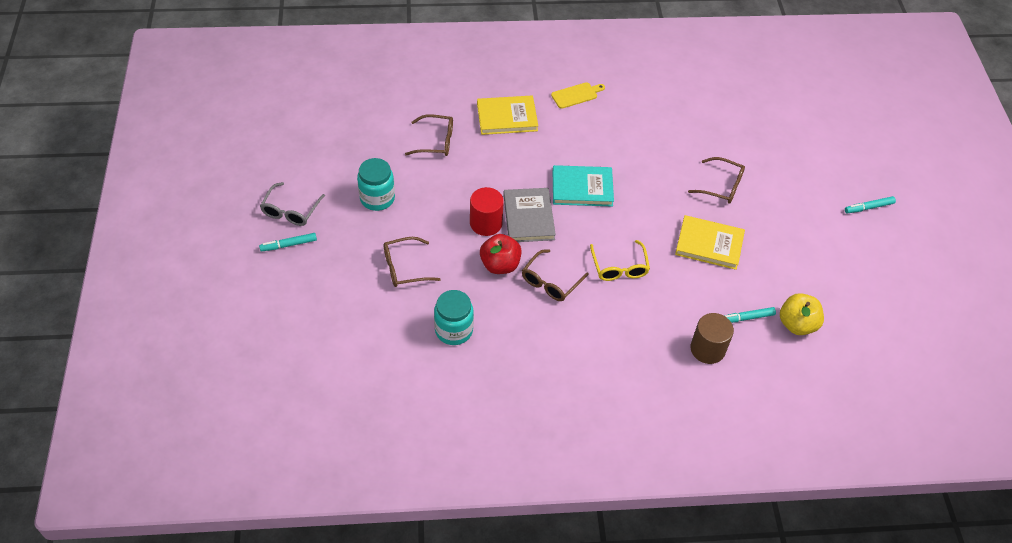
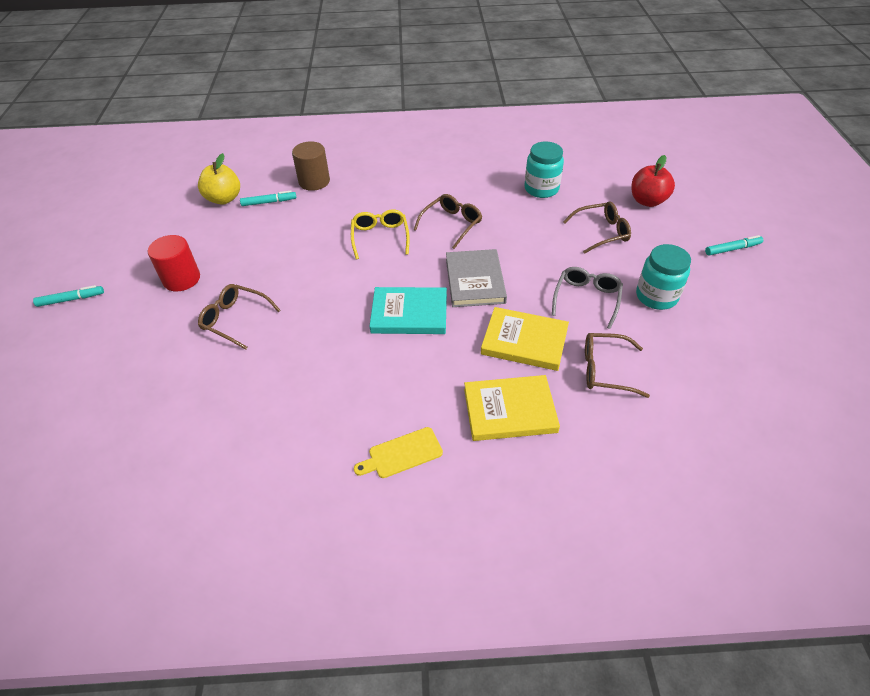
camera: 175 degrees left, 5 degrees down
grey glasses [260,182,325,226] -> grey glasses moved to [552,267,623,329]
red cylinder [470,187,504,236] -> red cylinder moved to [148,235,200,291]
red apple [480,234,522,274] -> red apple moved to [632,155,675,207]
yellow book [675,215,745,270] -> yellow book moved to [481,307,569,371]

